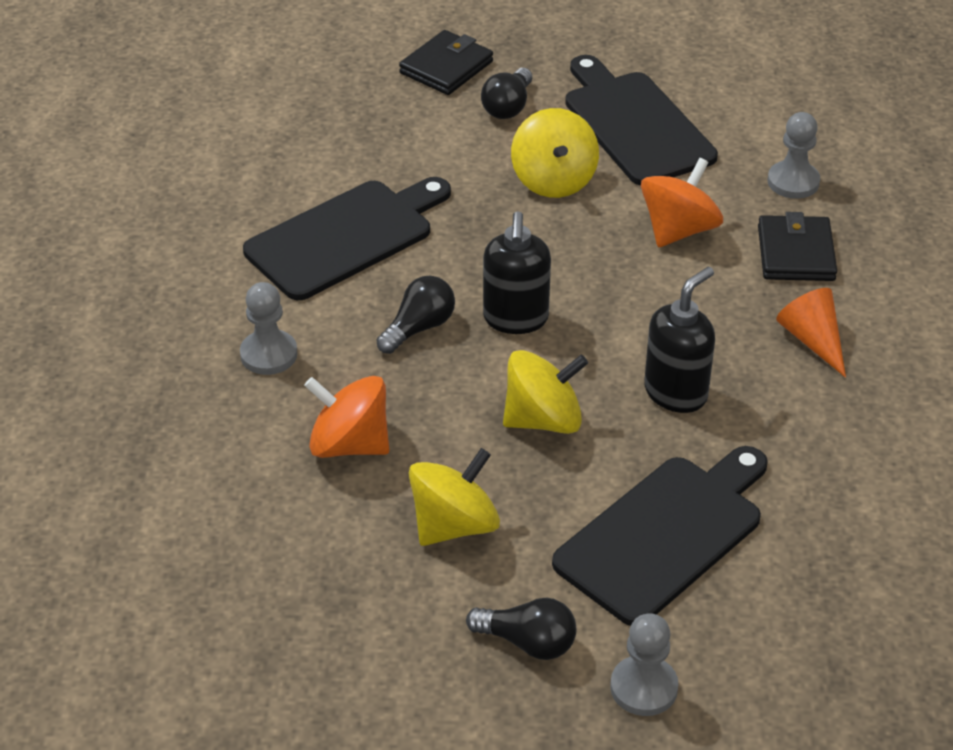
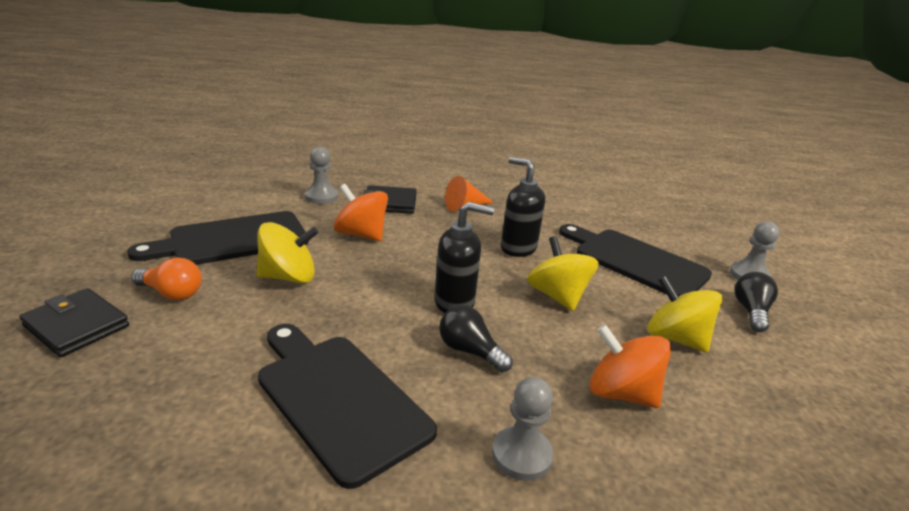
camera: 95 degrees left, 15 degrees down
orange spinning top [304,376,389,458] -> orange spinning top turned 105 degrees clockwise [589,324,671,408]
black light bulb [481,68,532,119] -> orange light bulb [131,258,202,300]

